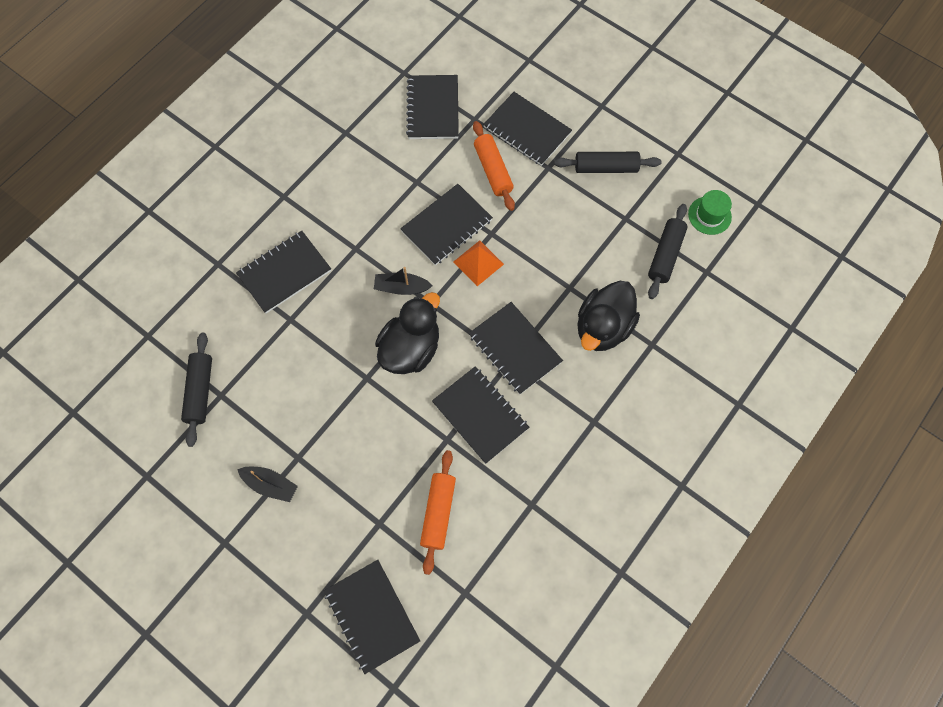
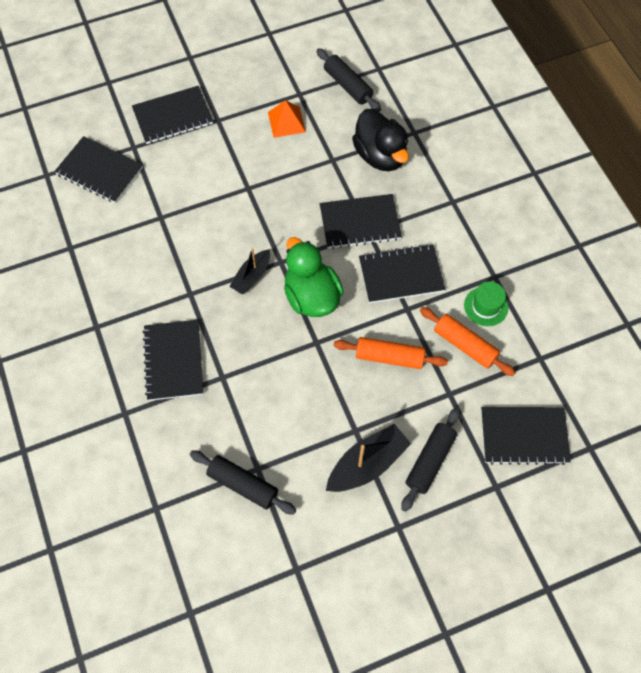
camera: 60 degrees left, 5 degrees down
black boat [237,467,298,502] -> black boat [326,424,411,492], size x1.54
black duck [375,292,440,374] -> green duck [284,237,344,317]
black notebook [400,184,493,266] -> none
orange pyramid [453,240,504,286] -> orange pyramid moved to [268,100,306,138]
orange rolling pin [473,121,515,211] -> orange rolling pin moved to [333,337,448,369]
black rolling pin [554,152,662,173] -> black rolling pin moved to [401,407,460,512]
green hat [688,190,732,235] -> green hat moved to [464,281,508,326]

